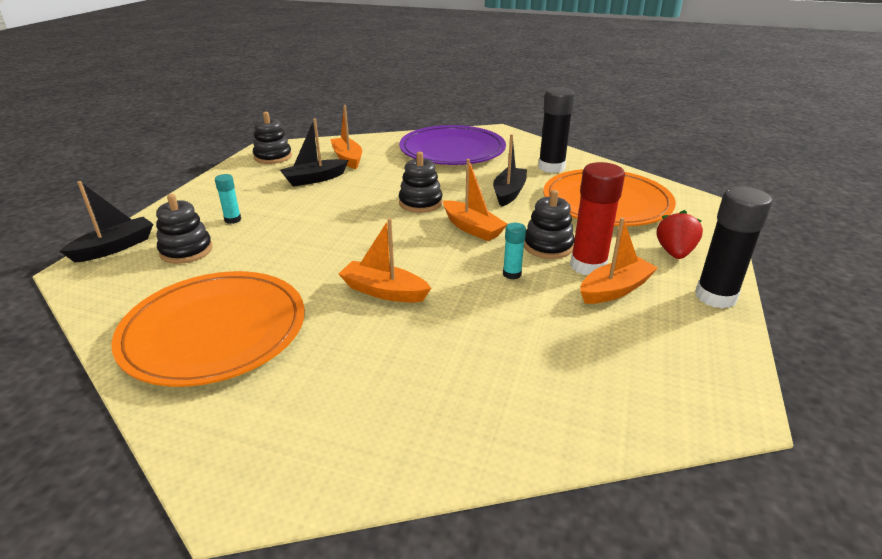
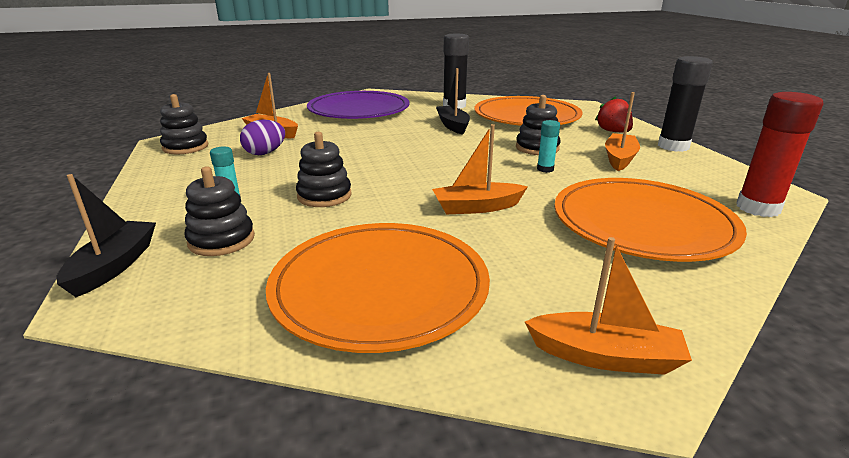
camera: 35 degrees left, 5 degrees down
black boat [280,119,348,187] -> purple egg [240,119,285,155]
black stacking toy [399,152,443,213] -> black stacking toy moved to [296,132,352,207]
orange boat [443,159,508,241] -> orange boat moved to [525,237,692,375]
red glue stick [570,162,625,275] -> red glue stick moved to [736,92,823,217]
none -> orange plate [554,178,747,262]

